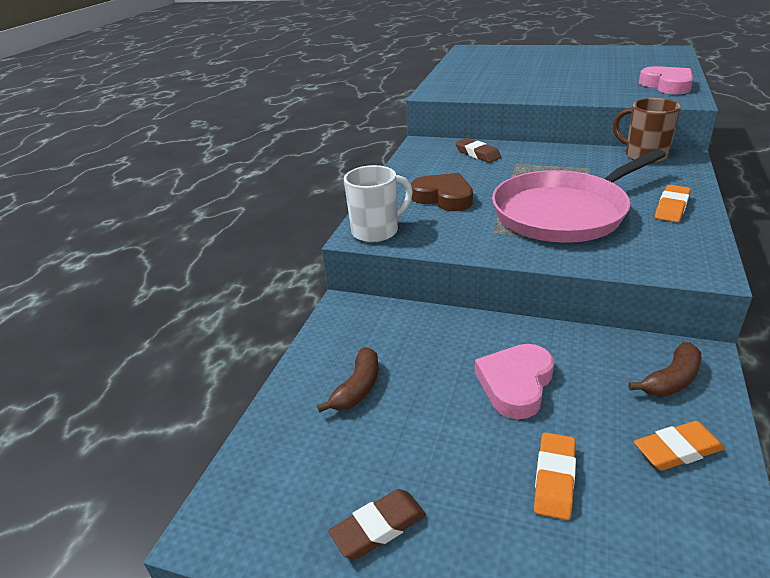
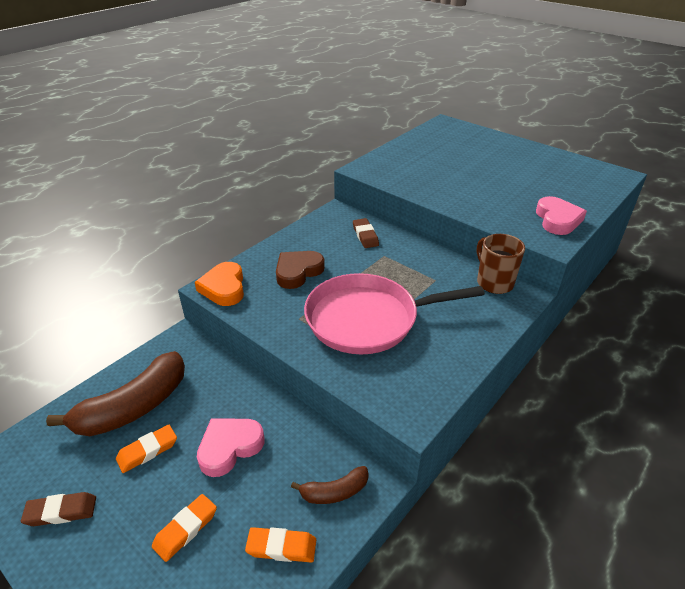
camera: 20 degrees right, 5 degrees up
brown banana [317,347,379,412] -> brown banana [46,351,185,436], size x1.99
white mug [344,165,413,243] -> orange heart [195,262,244,306]
brown heart [411,173,473,211] -> brown heart turned 105 degrees counterclockwise [276,251,325,289]
orange eraser [655,185,691,222] -> orange eraser moved to [116,425,177,473]

